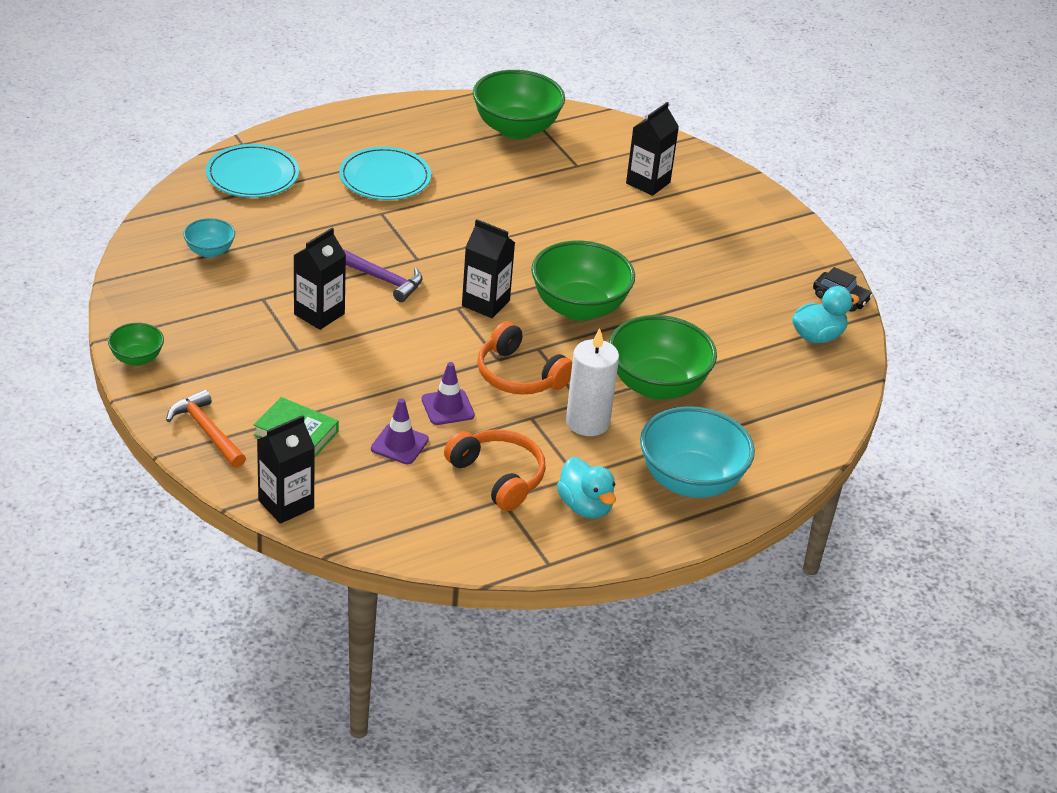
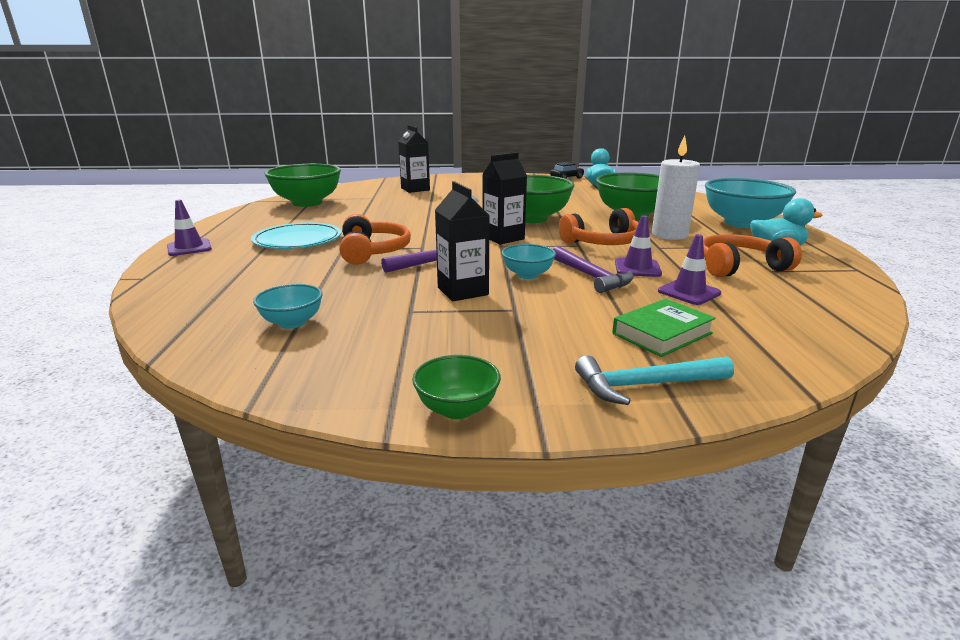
camera: 60 degrees left, 15 degrees down
orange hammer [166,389,246,468] -> turquoise hammer [575,355,734,405]
turquoise plate [206,144,299,198] -> none
black carton [257,415,315,524] -> none
none -> purple traffic cone [167,200,212,256]
none -> orange headphones [339,214,411,265]
none -> turquoise bowl [502,244,556,279]
none -> purple hammer [553,246,634,293]

